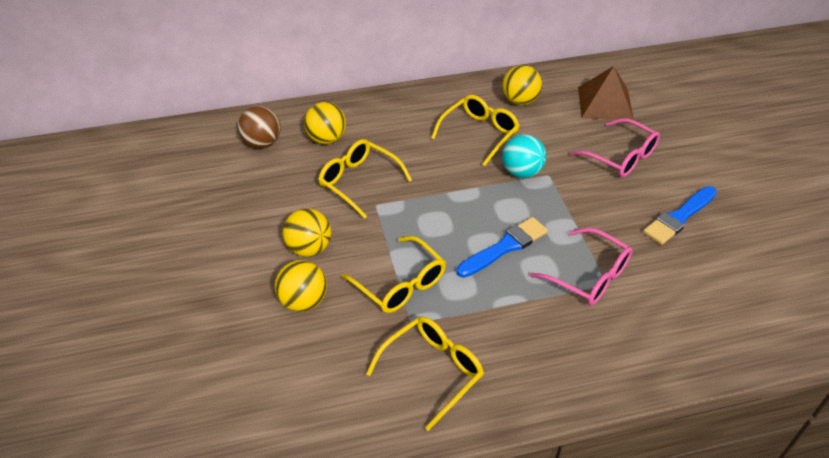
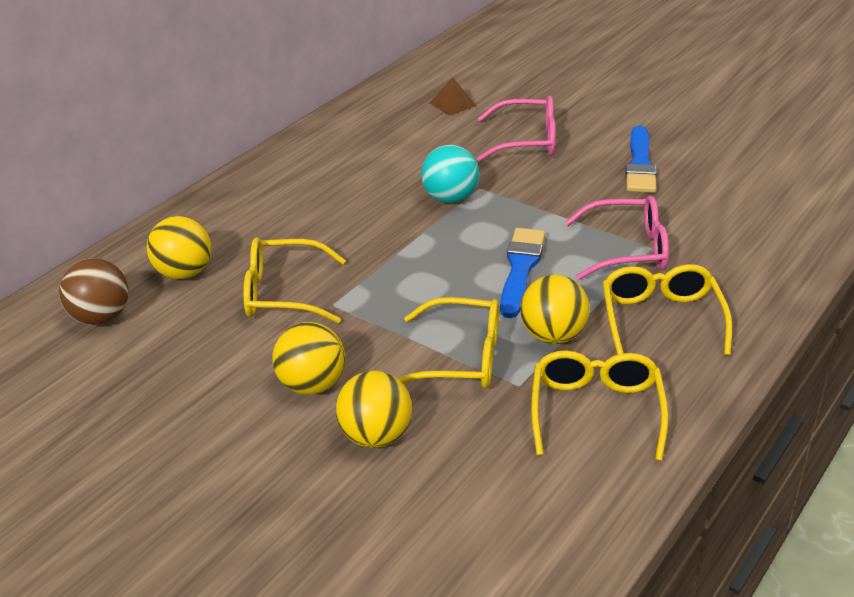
camera: 40 degrees left, 10 degrees down
yellow glasses [431,95,520,166] -> yellow glasses moved to [602,264,733,356]
yellow ball [502,65,542,105] -> yellow ball moved to [520,275,590,344]
brown pyramid [578,66,634,120] -> brown pyramid [430,77,476,116], size x0.52

